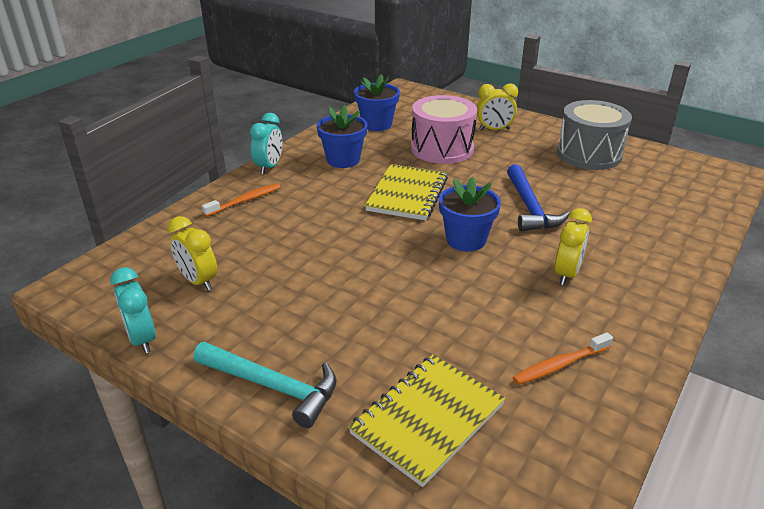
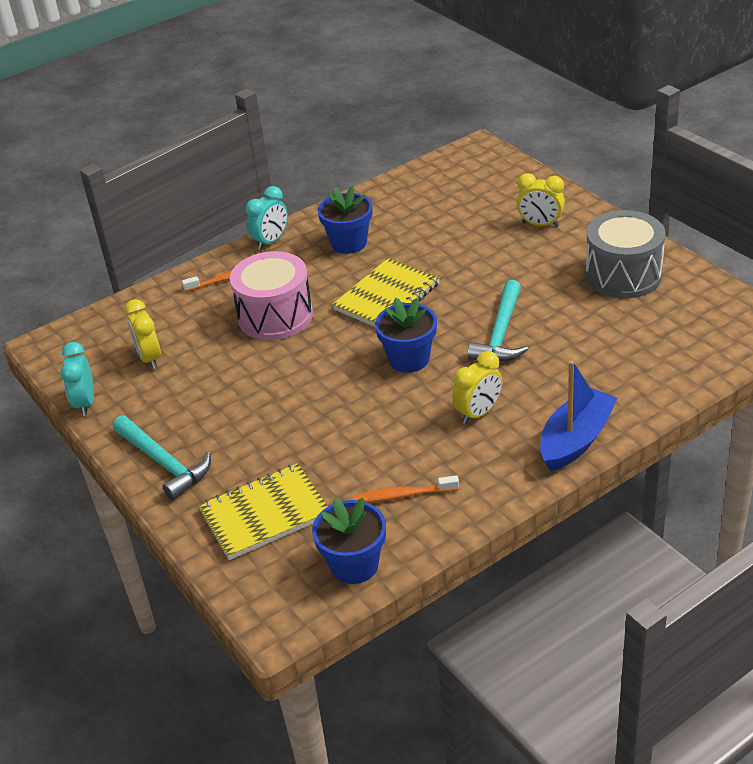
camera: 25 degrees right, 5 degrees up
blue flower pot [354,74,400,131] -> blue flower pot moved to [312,498,386,584]
pink drum [411,95,477,164] -> pink drum moved to [230,251,313,340]
blue hammer [507,164,569,231] -> turquoise hammer [467,280,528,361]
none -> blue boat [540,360,618,471]

